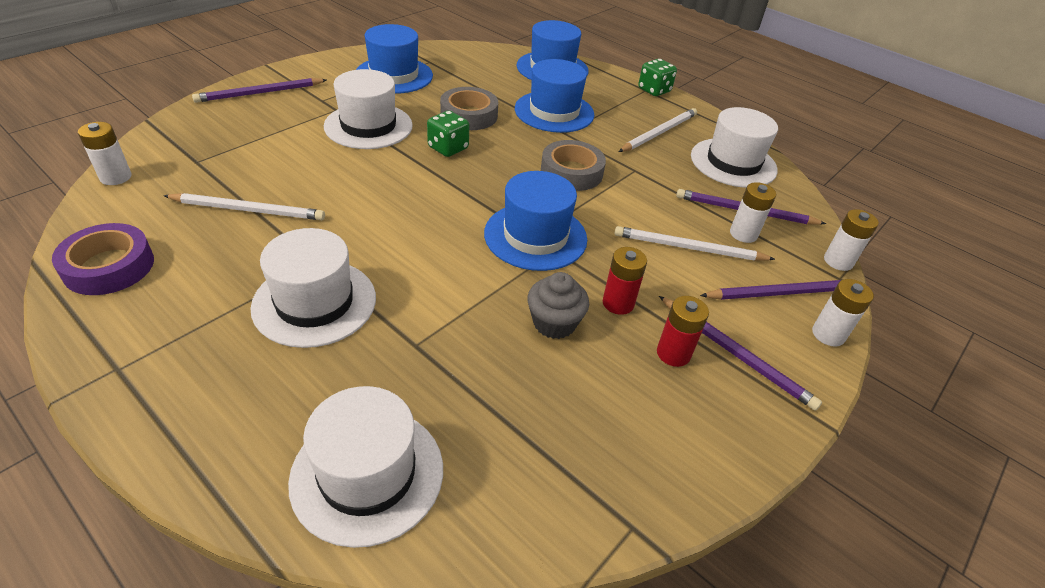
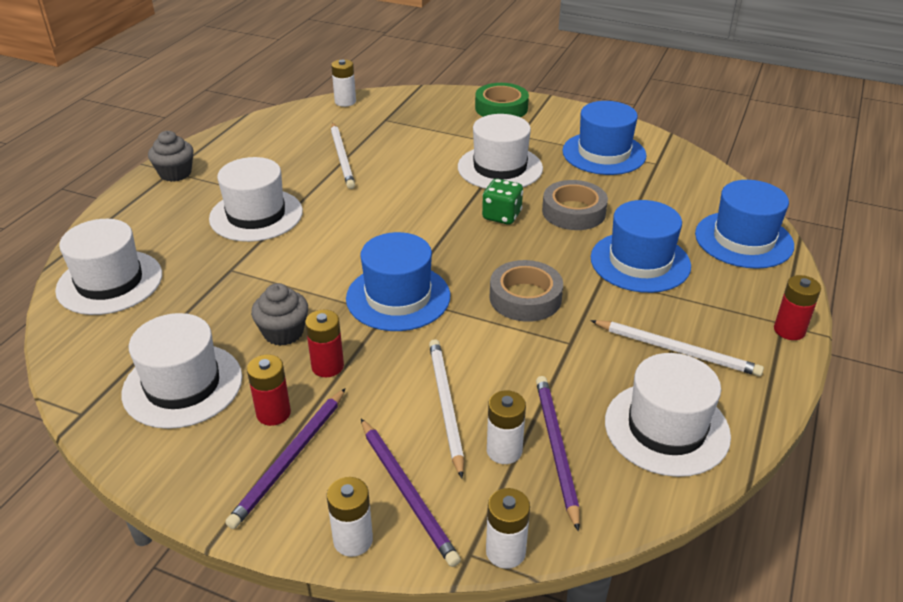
camera: 75 degrees right, 5 degrees down
purple tape [52,223,154,295] -> none
purple pencil [192,78,327,103] -> green tape [475,83,529,117]
green dice [638,59,677,96] -> red battery [774,275,821,340]
none -> white hat [122,313,242,429]
none -> grey cupcake [148,131,194,182]

